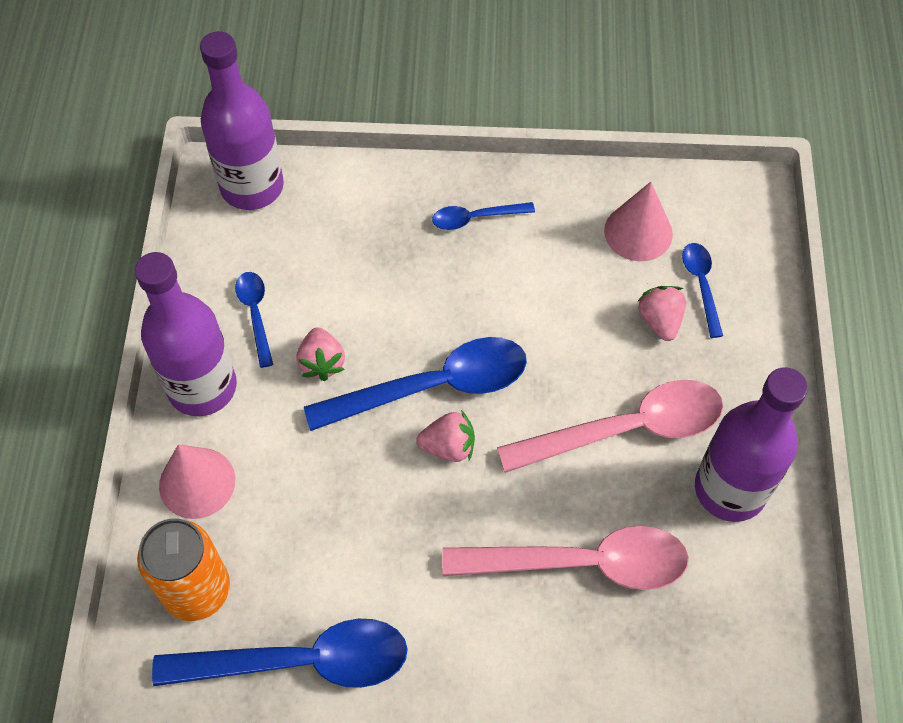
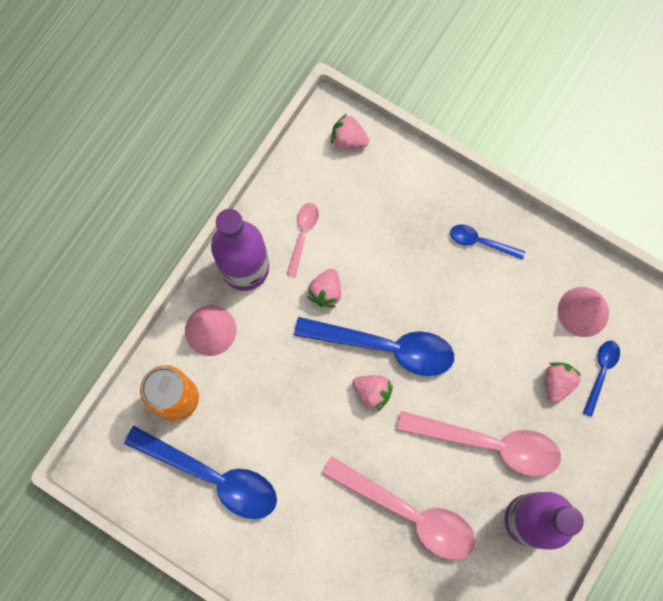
camera: 30 degrees right, 15 degrees up
purple bottle [200,31,284,210] -> pink strawberry [331,114,369,149]
blue spoon [235,272,273,368] -> pink spoon [286,203,319,277]

